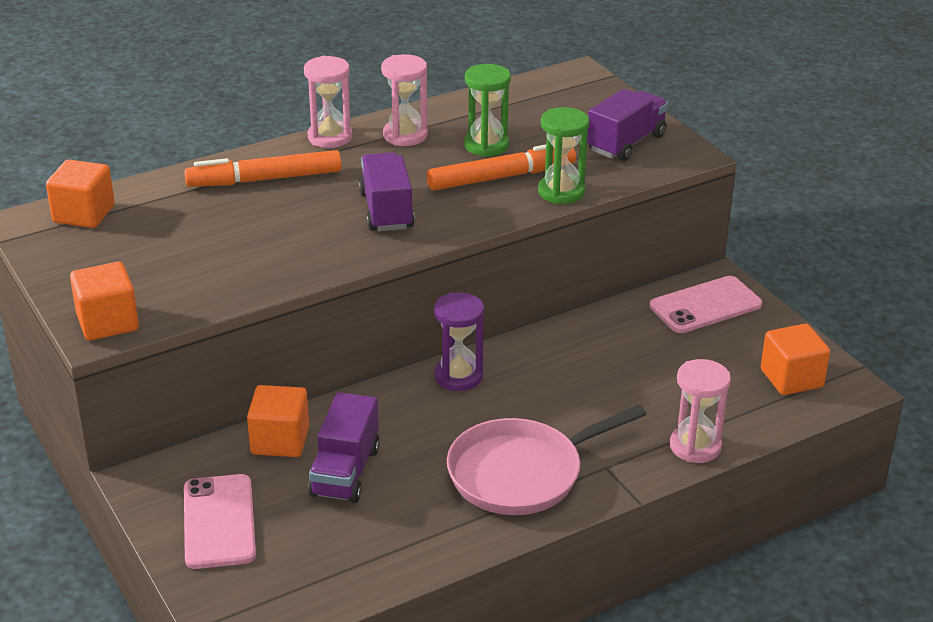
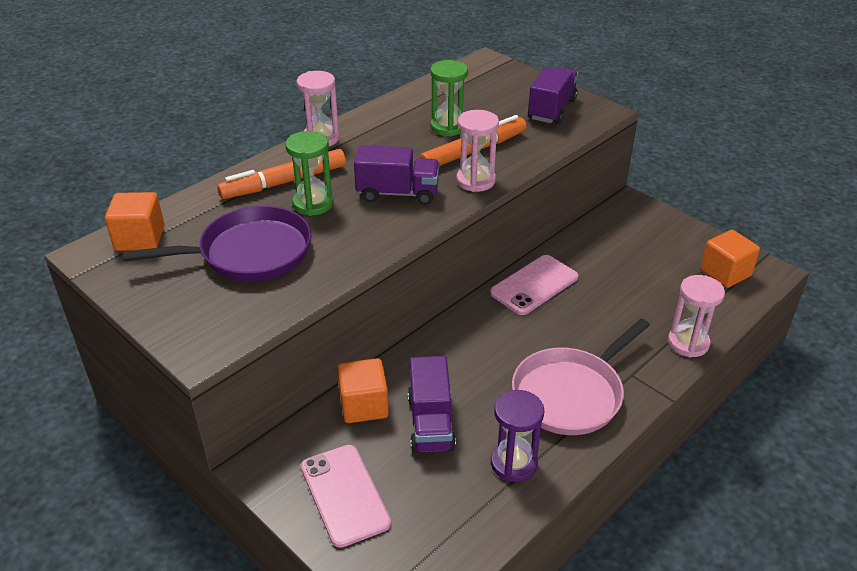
camera: 15 degrees left, 5 degrees up
orange cube [70,262,139,341] -> none
purple truck [359,152,415,231] -> purple truck turned 120 degrees clockwise [354,145,439,205]
pink hourglass [381,54,428,146] -> pink hourglass moved to [456,110,499,192]
purple hourglass [434,292,484,391] -> purple hourglass moved to [491,390,545,482]
green hourglass [538,107,589,204] -> green hourglass moved to [285,131,333,216]
pink phone [650,276,762,333] -> pink phone moved to [490,255,578,315]
none -> purple pan [123,206,312,281]

